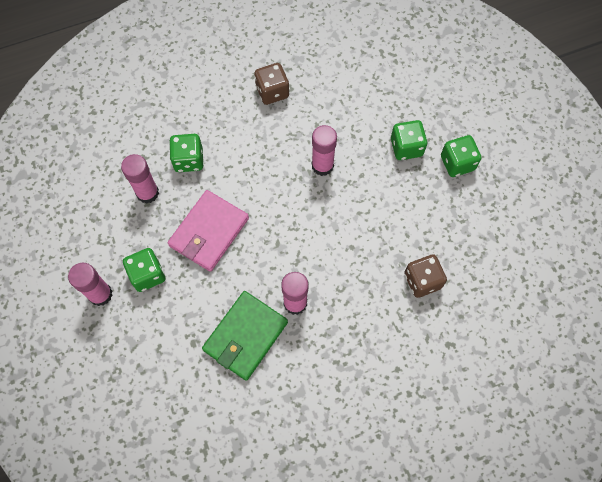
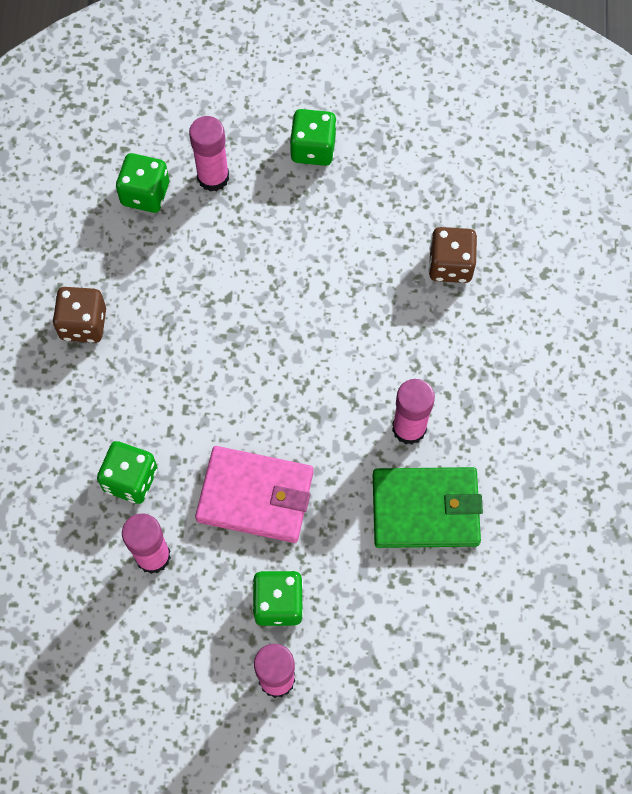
camera: 65 degrees left, 0 degrees up
pink wallet [168,190,249,272] -> pink wallet turned 45 degrees counterclockwise [195,446,314,543]
green wallet [202,291,288,381] -> green wallet turned 60 degrees counterclockwise [373,467,483,548]
pink glue stick [312,125,337,176] -> pink glue stick moved to [189,116,229,192]
green dice [391,120,427,160] -> green dice moved to [116,153,169,213]

